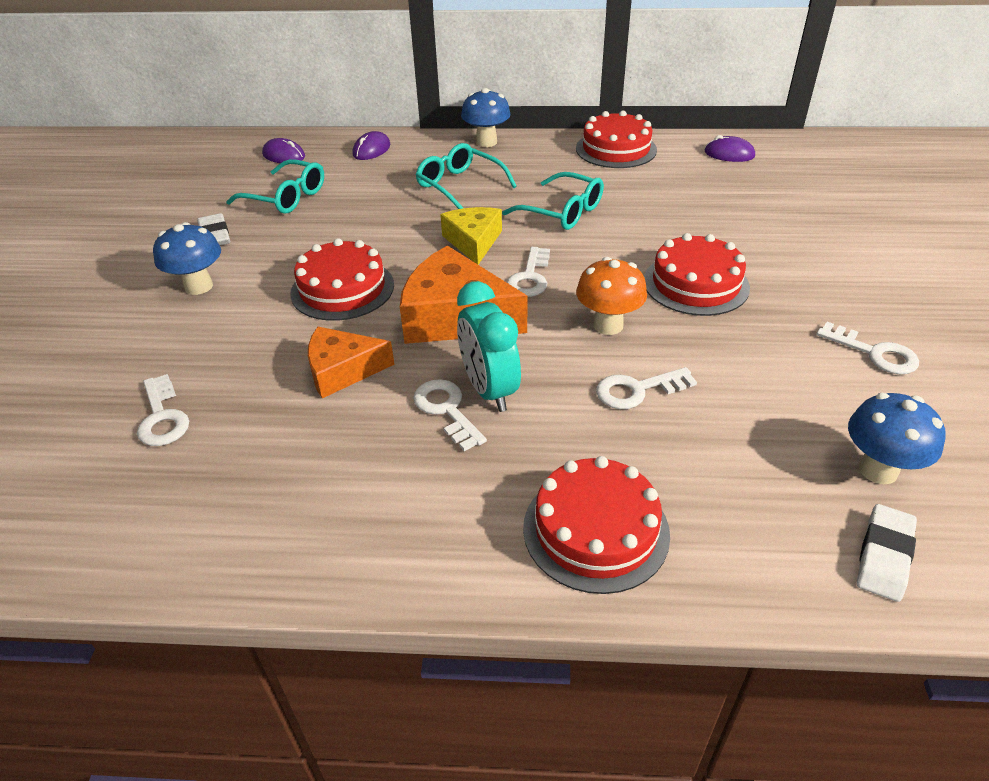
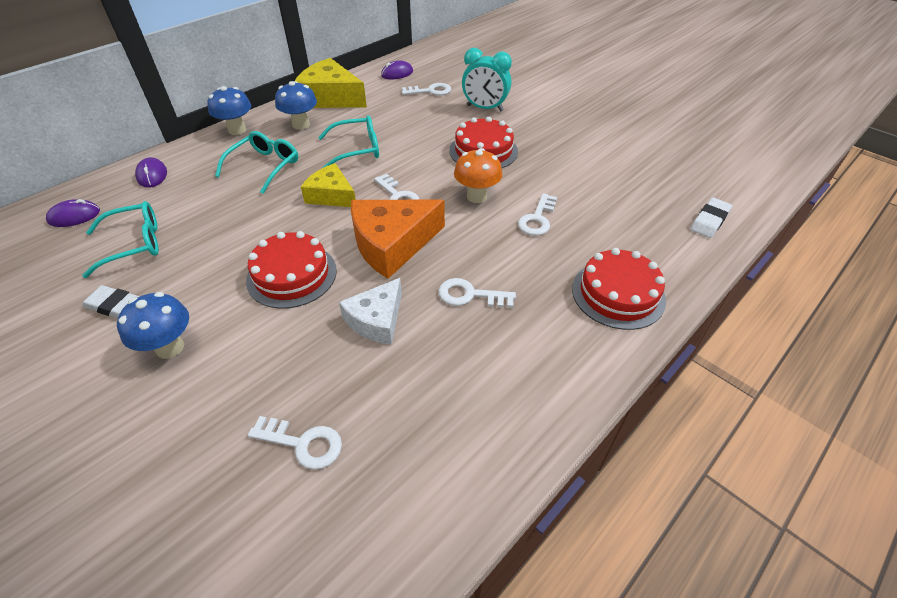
camera: 50 degrees left, 5 degrees up
orange cheese [308,327,395,398] -> white cheese [339,278,402,345]
turquoise glasses [416,143,517,209] -> turquoise glasses turned 120 degrees clockwise [215,131,298,194]
turquoise clock [457,281,521,412] -> turquoise clock moved to [462,48,512,111]
red cake [576,110,657,168] -> yellow cheese [295,58,367,108]
white key [816,322,919,374] -> white key moved to [402,83,451,95]
blue mushroom [848,393,946,484] -> blue mushroom moved to [275,81,317,130]
white eraser [857,504,917,602] -> white eraser turned 60 degrees clockwise [690,198,732,238]

